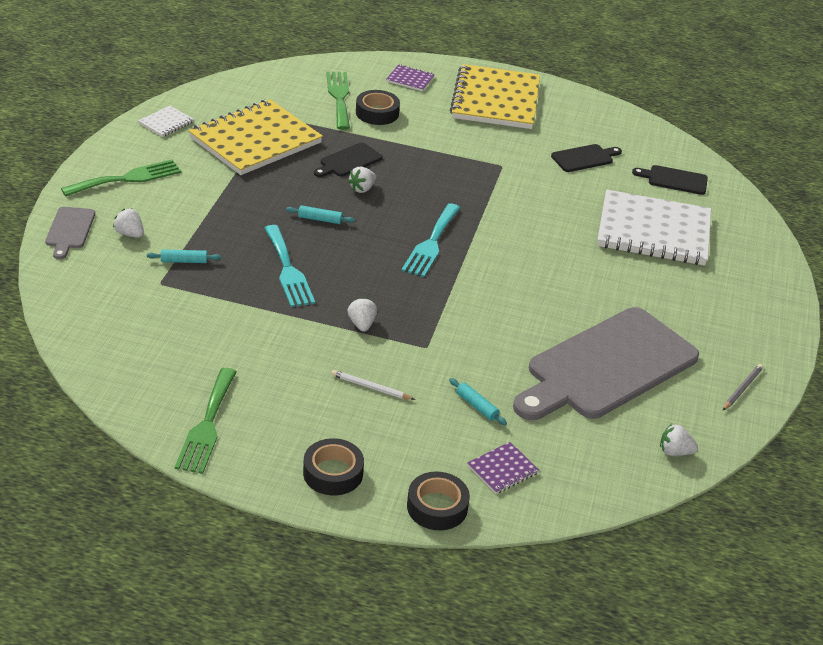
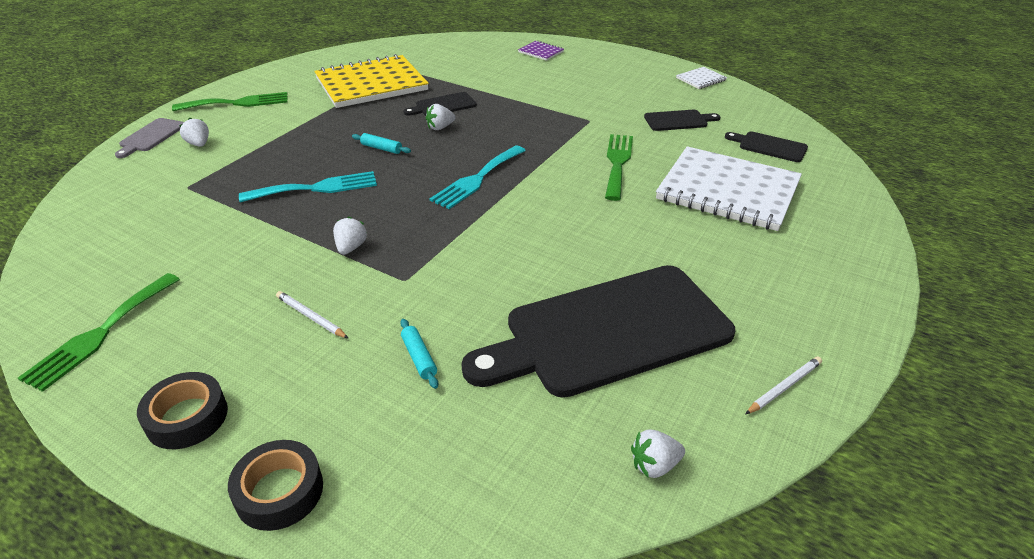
camera: 20 degrees right, 0 degrees up
white notebook [138,106,194,137] -> white notebook moved to [676,67,727,89]
turquoise rolling pin [147,250,221,263] -> none
turquoise fork [264,225,315,307] -> turquoise fork turned 105 degrees counterclockwise [239,171,377,202]
green fork [326,72,350,130] -> green fork moved to [605,134,633,201]
black tape [356,90,400,125] -> none
yellow notebook [450,64,540,129] -> none
purple notebook [467,442,539,494] -> none
grey cutting board [513,307,699,420] -> black cutting board [461,265,735,398]
white strawberry [660,424,698,456] -> white strawberry turned 45 degrees counterclockwise [631,429,685,478]
grey pencil [723,364,763,410] -> white pencil [746,357,822,414]

